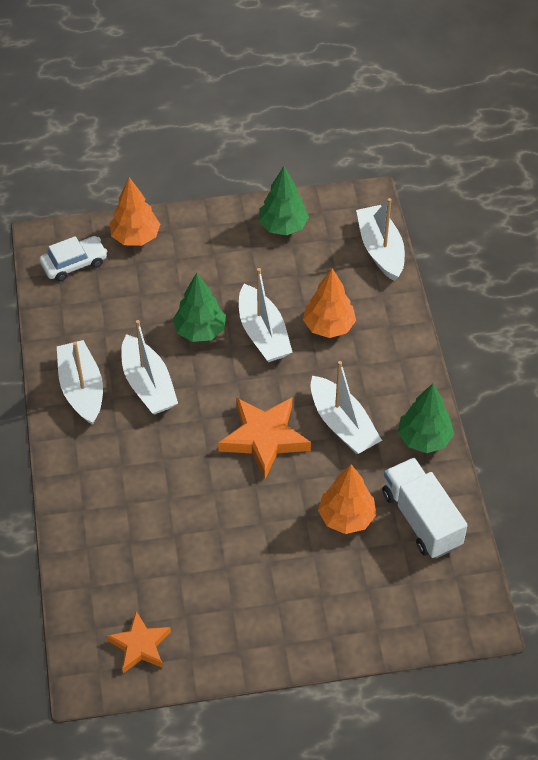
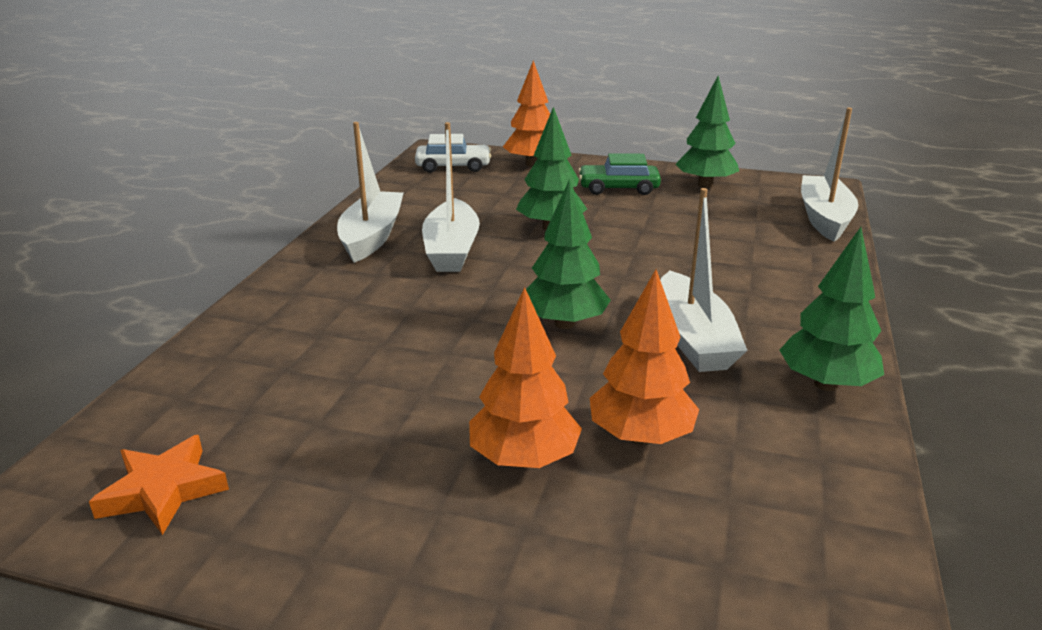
camera: 25 degrees right, 25 degrees down
orange star [218,398,311,479] -> green tree [526,179,611,329]
white boat [239,268,292,362] -> none
orange tree [303,268,356,338] -> orange tree moved to [469,287,582,468]
white truck [382,458,467,558] -> none
none -> green car [578,153,661,195]

